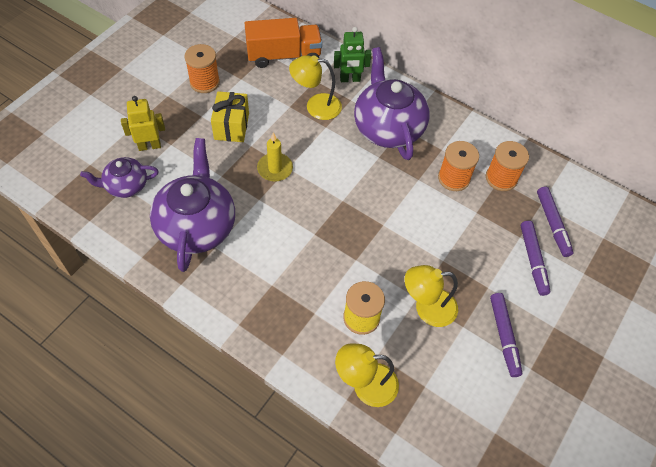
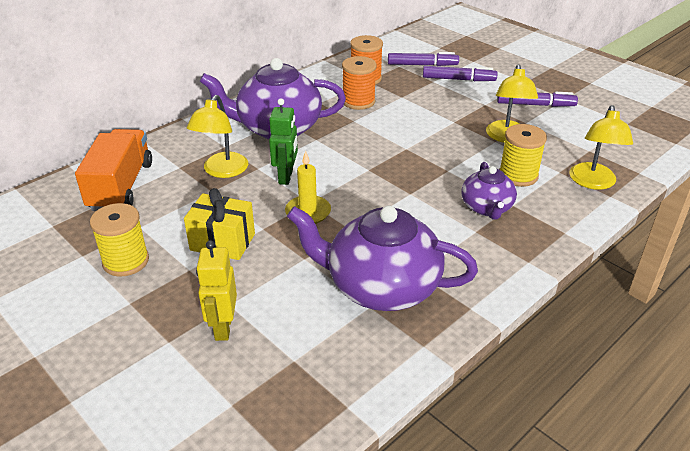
camera: 75 degrees left, 20 degrees down
purple teapot [80,157,159,198] -> purple teapot moved to [461,162,517,220]
orange spool [184,44,220,93] -> yellow spool [90,203,149,276]
green robot [334,27,372,82] -> green robot moved to [269,98,298,185]

